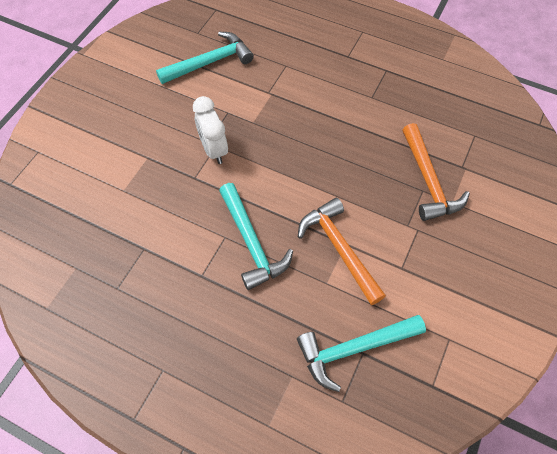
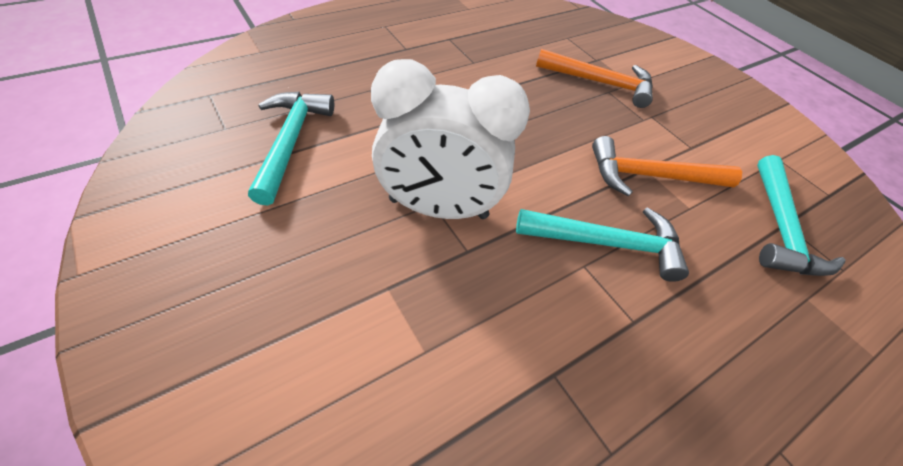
camera: 65 degrees left, 10 degrees down
white clock [193,96,228,164] -> white clock [371,59,530,219], size x1.66

